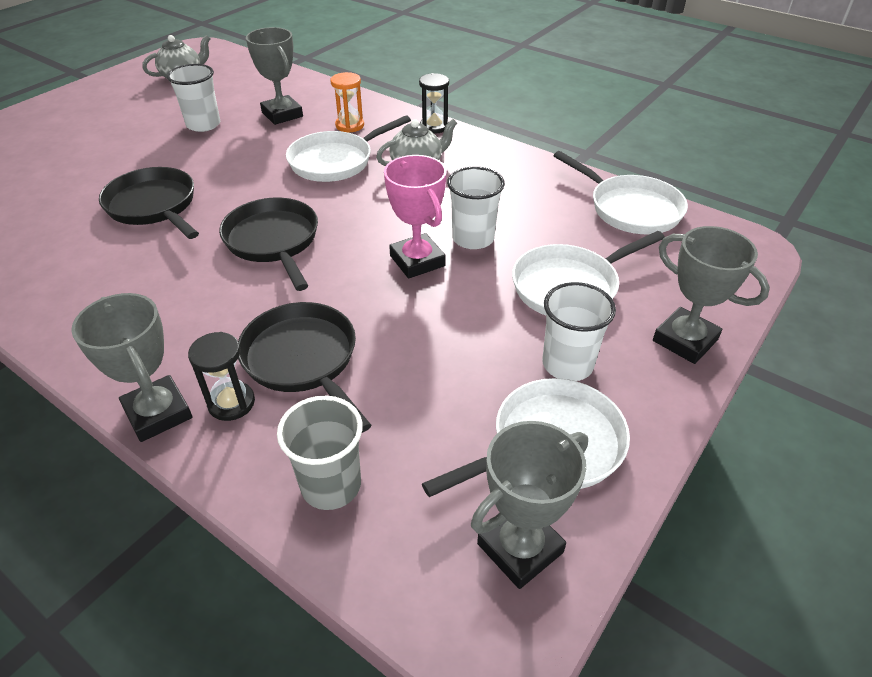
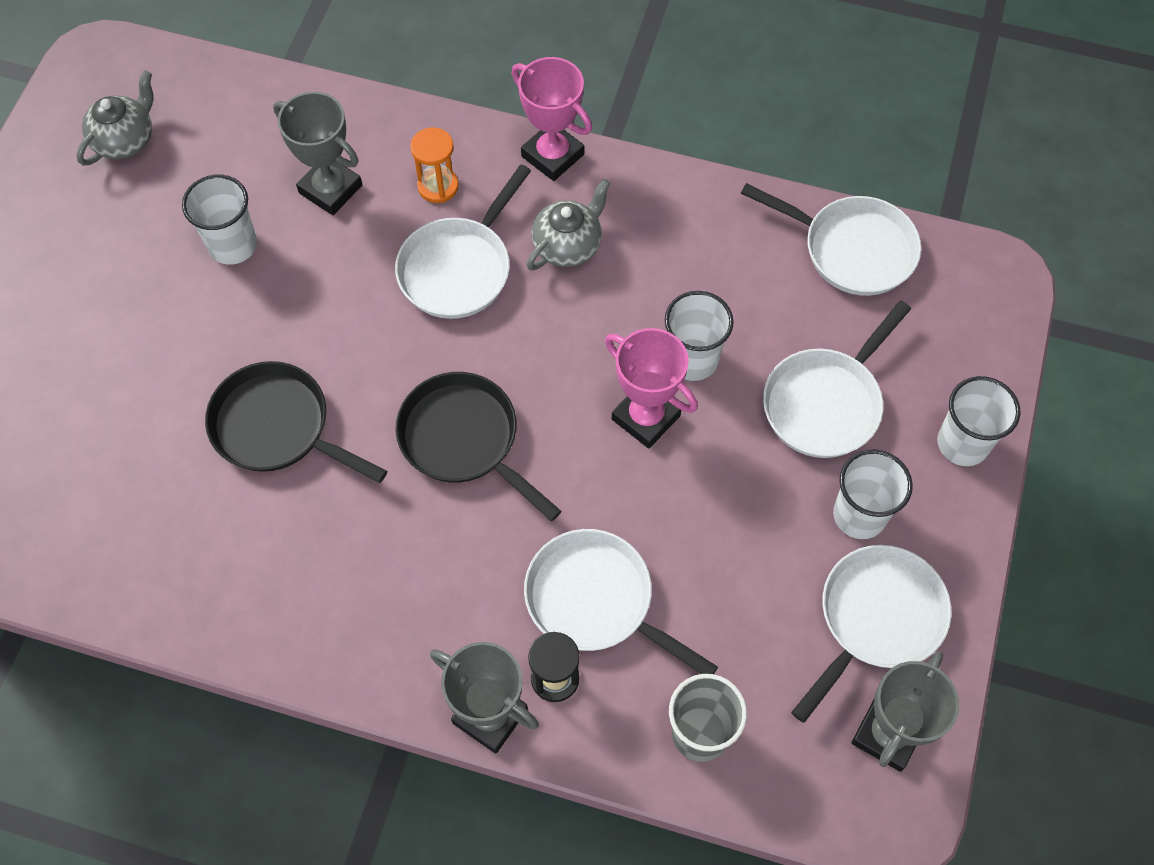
camera: 20 degrees left, 20 degrees up
black pan [238,302,371,433] -> white pan [524,529,718,674]
black hourglass [419,73,449,134] -> pink trophy [512,57,592,181]
grey trophy [653,226,770,364] -> white cup [937,376,1021,466]

